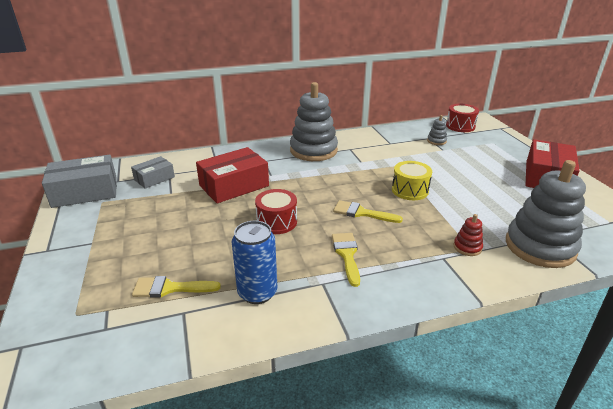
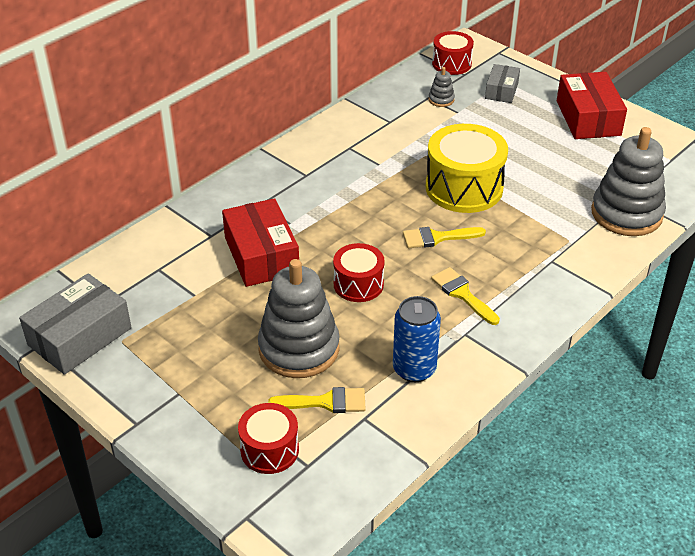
camera: 30 degrees left, 10 degrees up
grey box [131,156,175,189] -> grey box moved to [485,64,520,103]
yellow brush [132,276,221,298] -> yellow brush turned 150 degrees counterclockwise [268,387,366,413]
red box [196,147,269,203] -> red box turned 45 degrees counterclockwise [222,198,299,287]
grey stacking toy [290,82,338,161] -> grey stacking toy moved to [258,259,340,378]
yellow drum [392,161,432,200] -> yellow drum [426,124,508,213], size x1.71
red stacking toy [454,214,483,256] -> none
none -> red drum [238,403,299,474]

